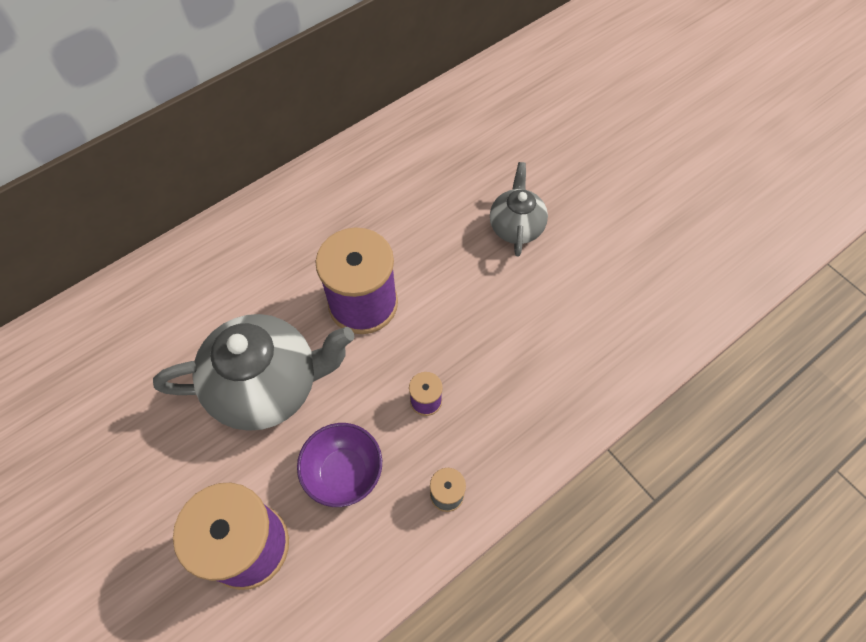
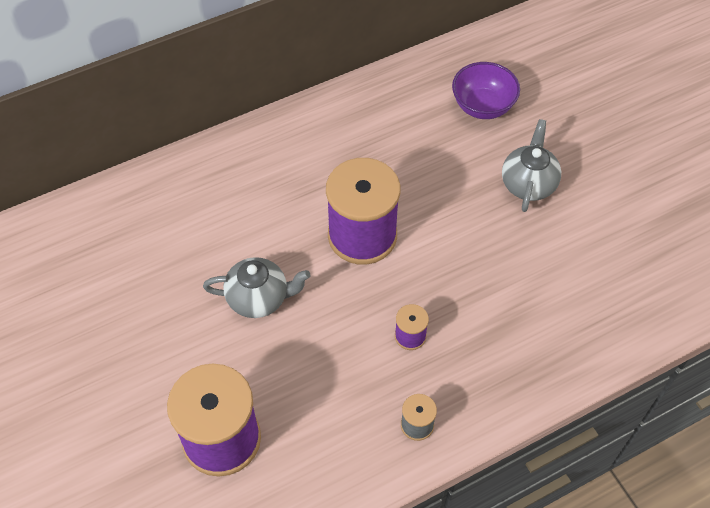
camera: 10 degrees right, 5 degrees down
grey teapot [153,314,355,431] -> grey teapot [203,257,310,318], size x0.57
purple bowl [297,423,382,507] -> purple bowl moved to [452,62,520,119]

